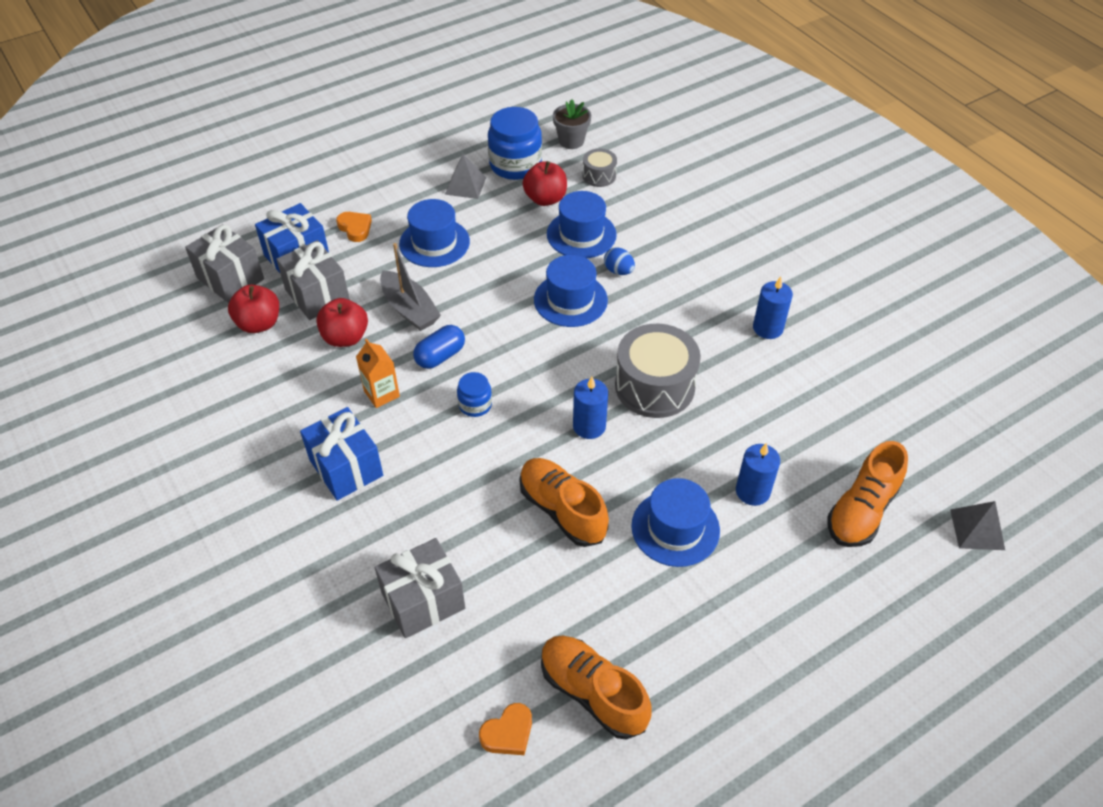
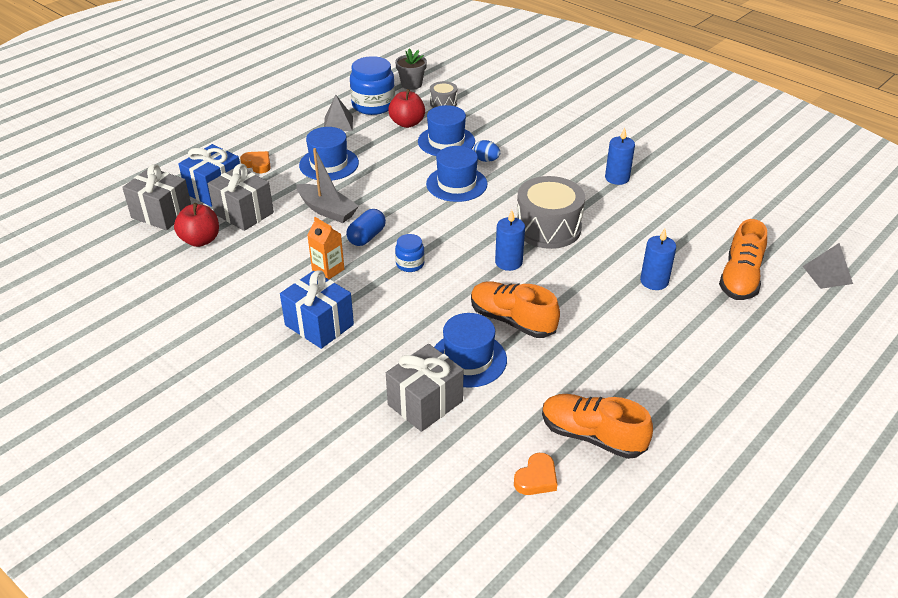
camera: 15 degrees left, 10 degrees down
red apple [316,298,368,347] -> none
blue hat [631,478,720,567] -> blue hat moved to [434,313,507,388]

